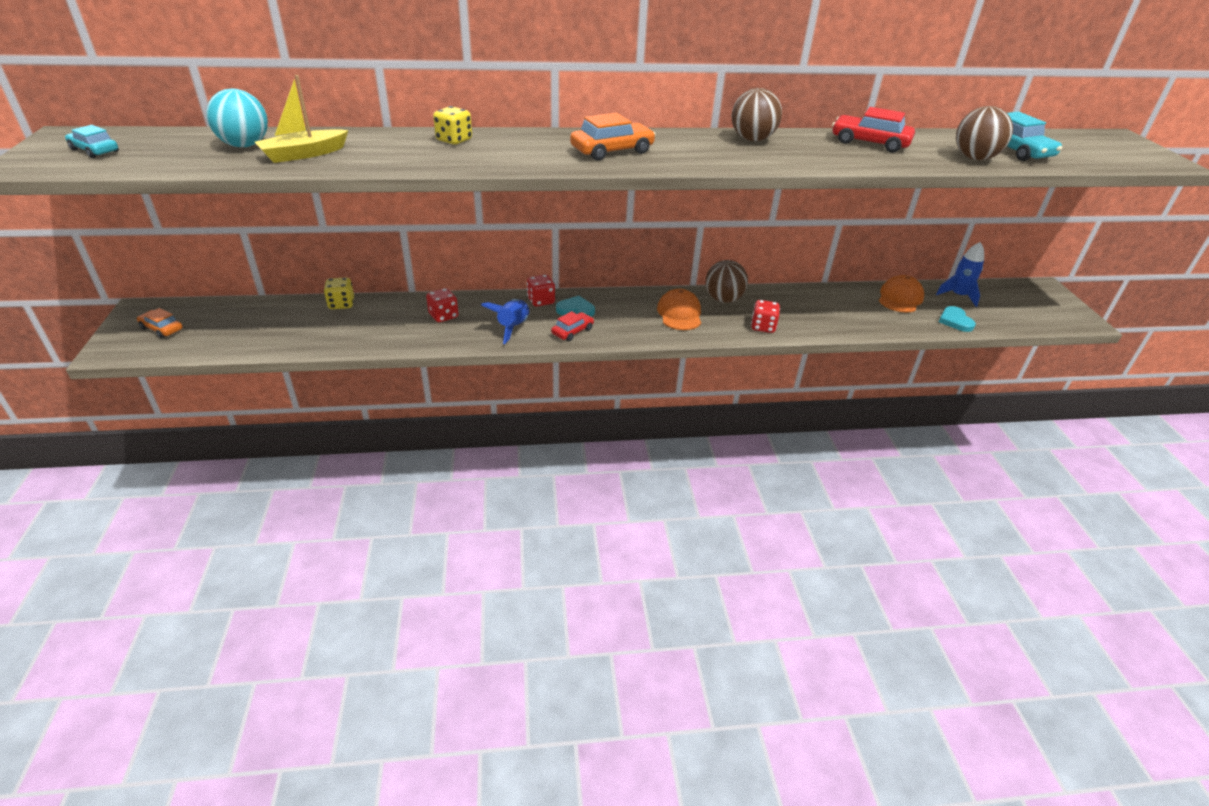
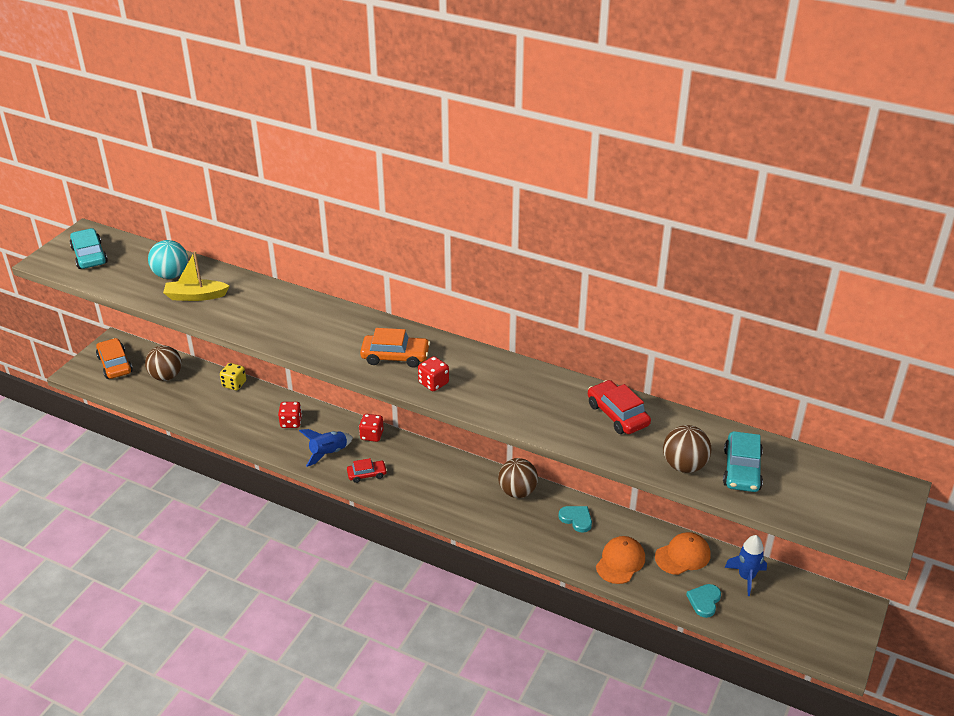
camera: 35 degrees right, 0 degrees up
turquoise car [65,125,119,158] -> turquoise car [70,228,108,269], size x1.60
orange car [137,308,183,338] -> orange car [96,338,133,379], size x1.60
yellow dice [433,106,472,144] -> none
turquoise heart [556,296,595,317] -> turquoise heart moved to [559,506,592,533]
orange cap [657,289,701,330] -> orange cap moved to [596,536,645,584]
brown ball [731,88,782,141] -> brown ball moved to [145,345,182,381]
red dice [751,300,780,333] -> red dice moved to [418,356,449,391]

